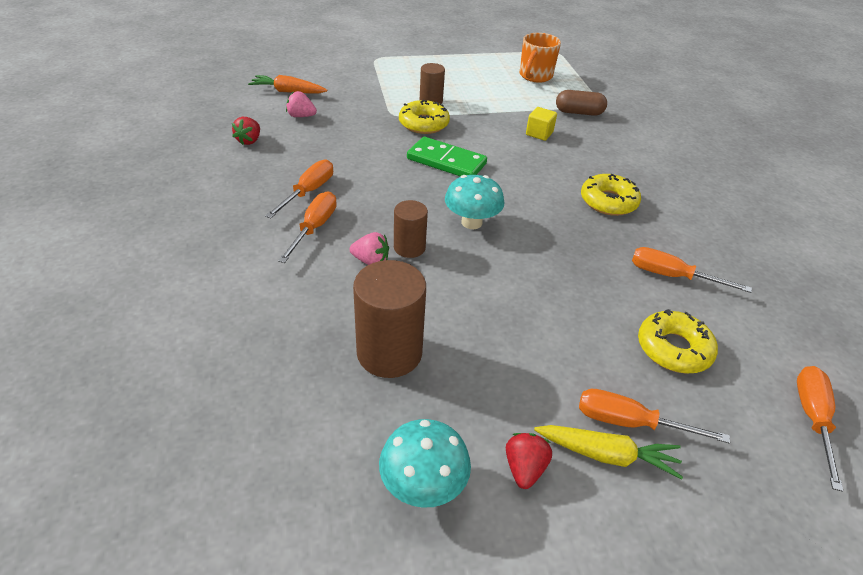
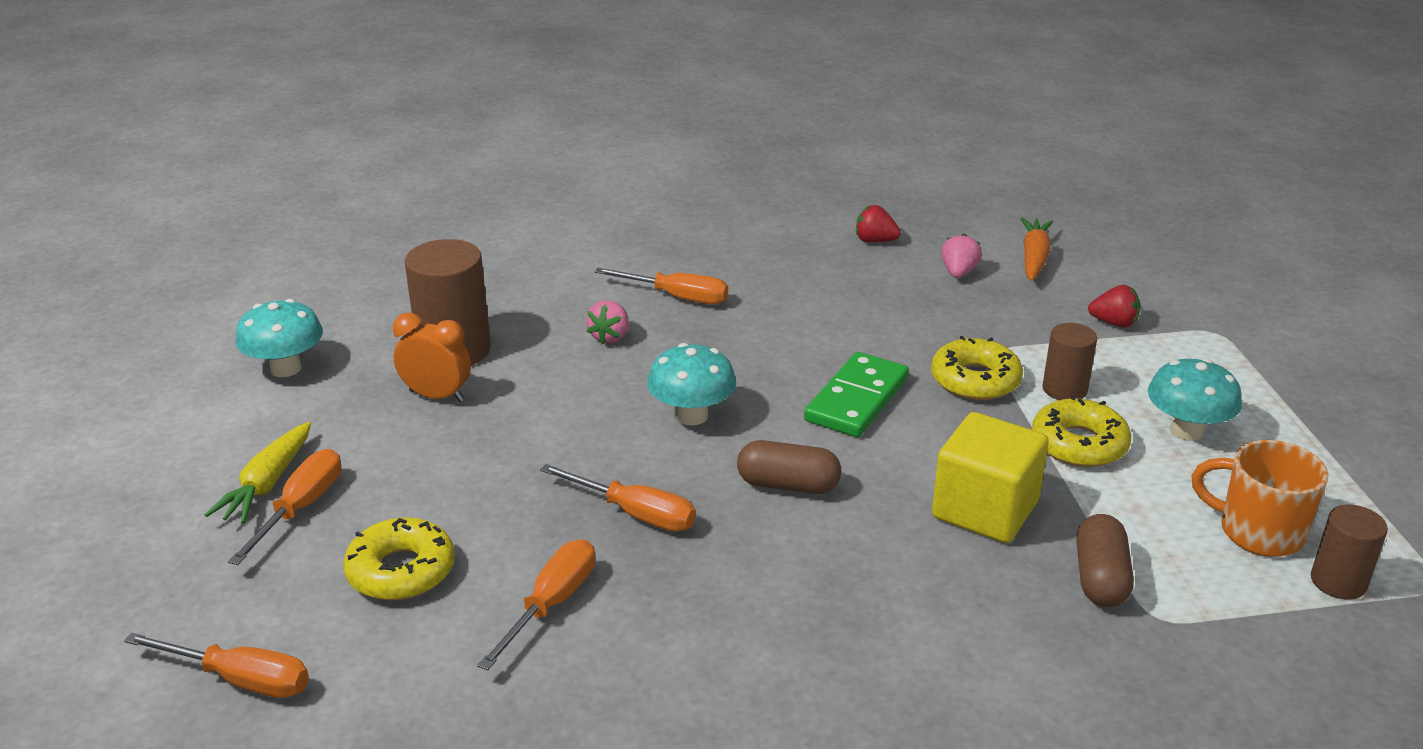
camera: 95 degrees right, 10 degrees down
orange screwdriver [265,160,333,219] -> orange screwdriver moved to [540,464,696,532]
brown cylinder [394,200,428,258] -> brown cylinder moved to [1311,504,1388,600]
red strawberry [506,433,552,489] -> red strawberry moved to [1088,285,1141,327]
yellow cube [526,107,557,141] -> yellow cube [932,412,1049,543], size x1.88
yellow donut [581,174,641,216] -> yellow donut moved to [1032,395,1131,467]
none -> orange clock [393,313,471,402]
none -> brown capsule [737,440,841,494]
none -> turquoise mushroom [1148,358,1242,441]

